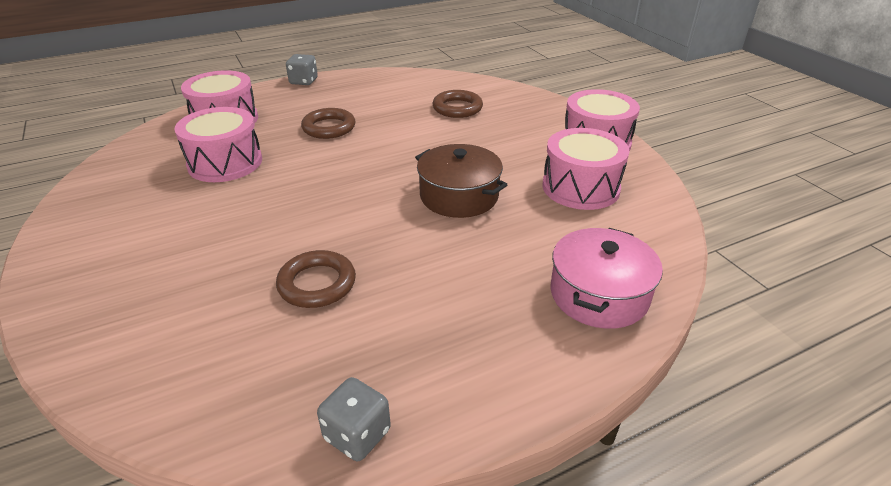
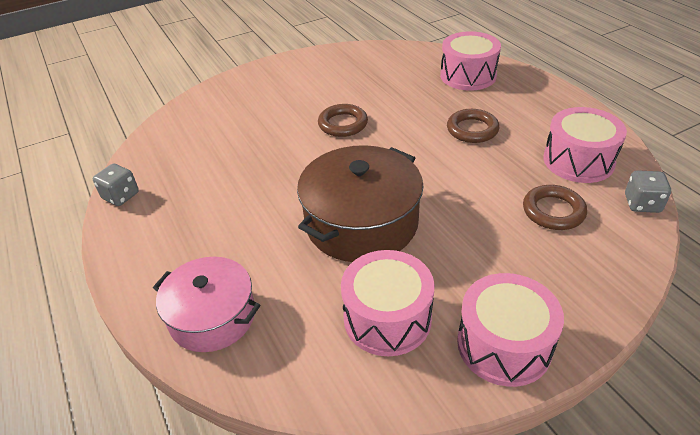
camera: 90 degrees right, 5 degrees up
pink drum [175,107,262,182] -> pink drum moved to [543,107,627,183]
brown ring [276,250,356,308] -> brown ring moved to [318,104,368,137]
grey dice [286,54,318,85] -> grey dice moved to [625,170,671,213]
brown pot [415,144,507,218] -> brown pot [297,145,424,262], size x1.50

